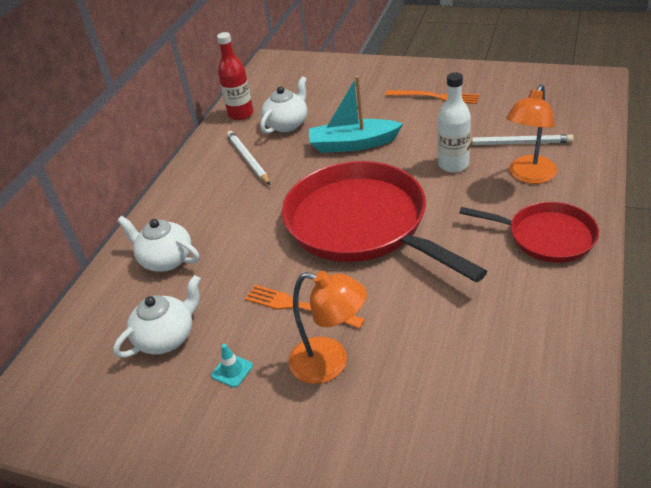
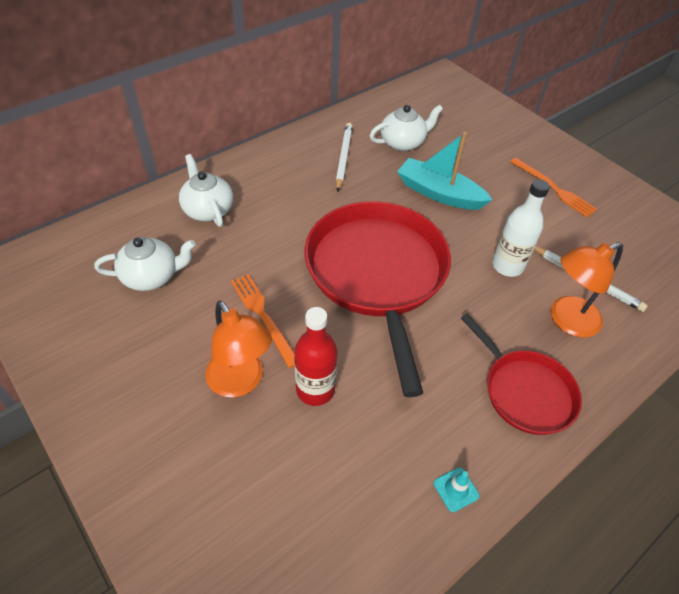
camera: 25 degrees right, 10 degrees up
turquoise traffic cone [211,344,253,388] -> turquoise traffic cone moved to [434,467,480,512]
red bottle [217,32,254,120] -> red bottle moved to [294,307,337,406]

